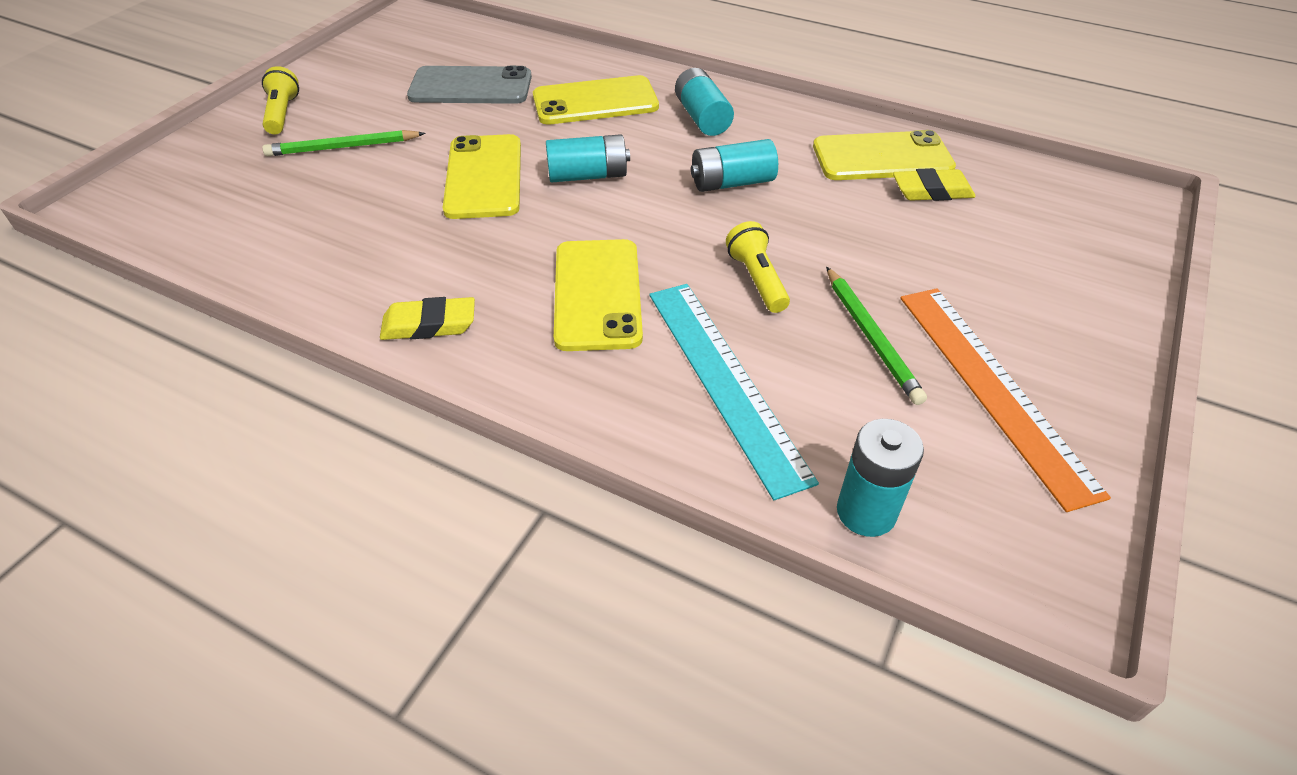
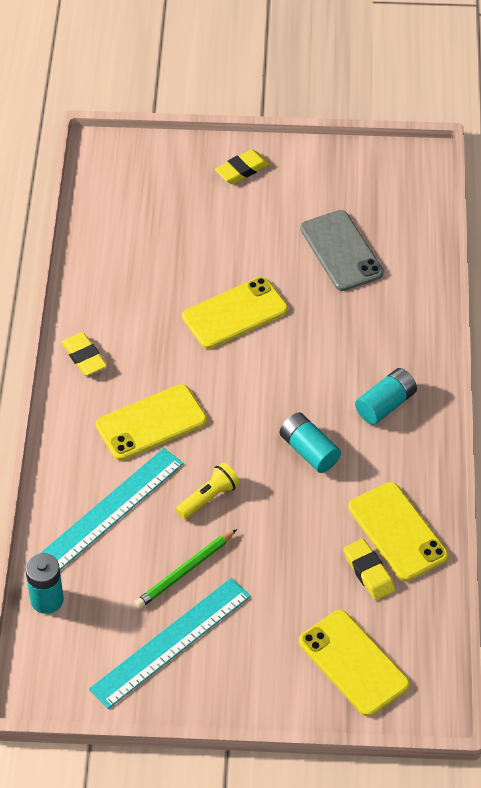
camera: 65 degrees right, 5 degrees up
yellow flashlight [262,66,299,134] -> yellow eraser [215,149,269,184]
green pencil [262,130,426,156] -> none
yellow phone [533,75,659,125] -> yellow phone moved to [299,610,410,717]
turquoise battery [546,134,630,182] -> none
orange ruler [900,288,1111,512] -> turquoise ruler [89,578,251,709]

